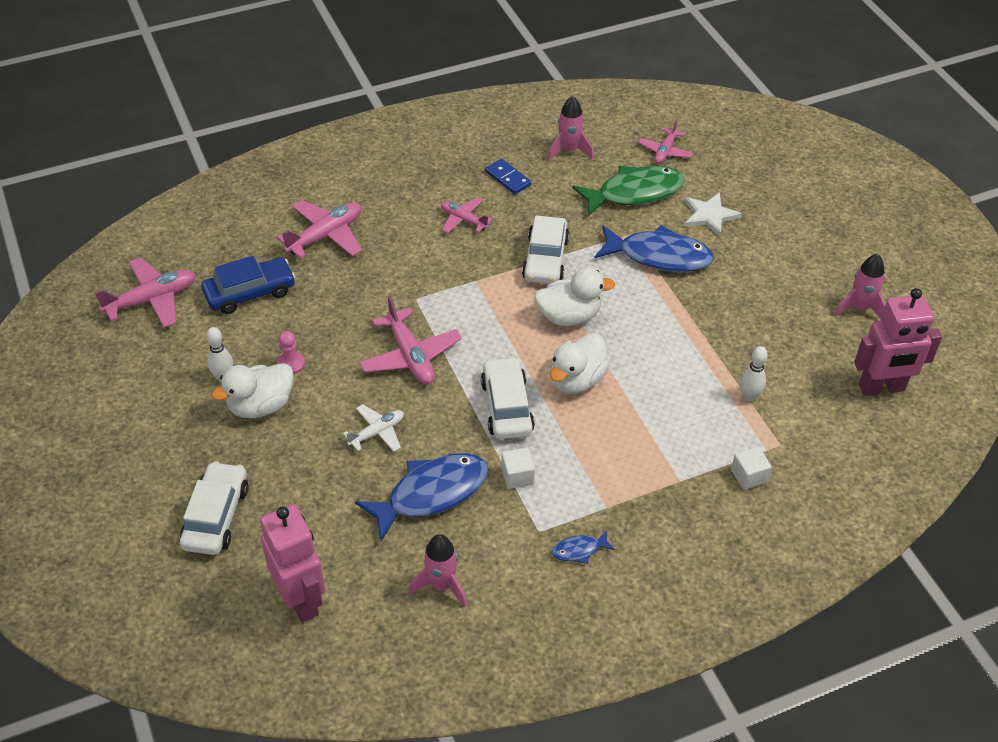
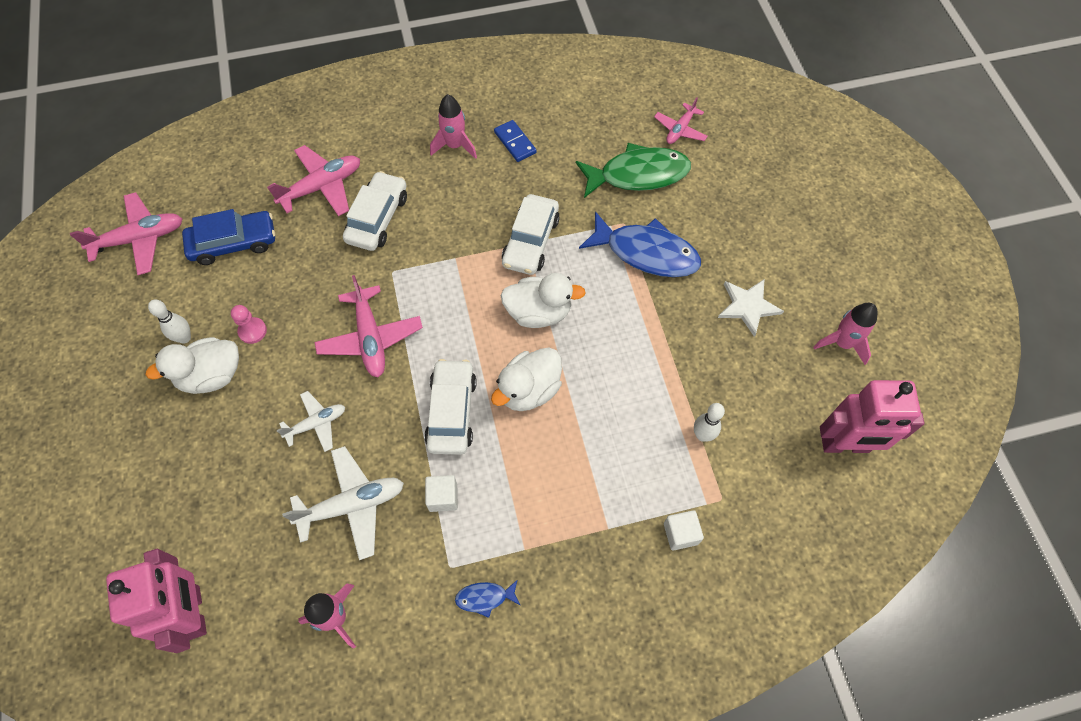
camera: 10 degrees right, 15 degrees up
white car [180,461,248,555] -> white car moved to [343,171,407,251]
blue fish [355,453,488,541] -> white plane [282,446,404,560]
pink plane [441,197,493,233] -> none
pink rocket [548,96,593,161] -> pink rocket moved to [430,94,477,159]
white star [684,192,742,237] -> white star moved to [718,279,784,337]

